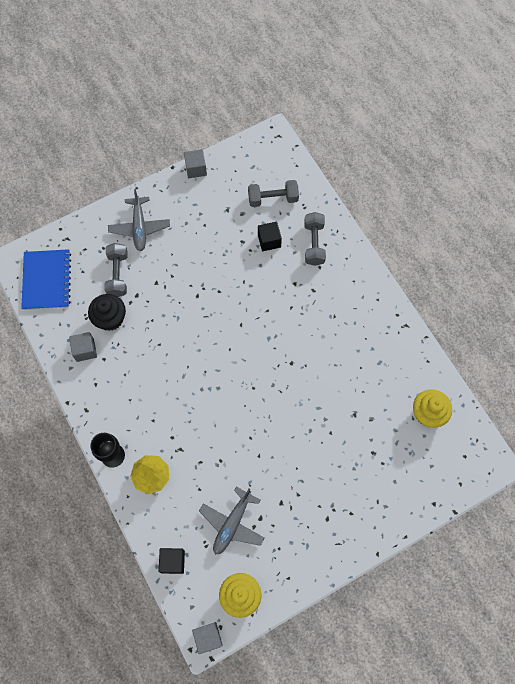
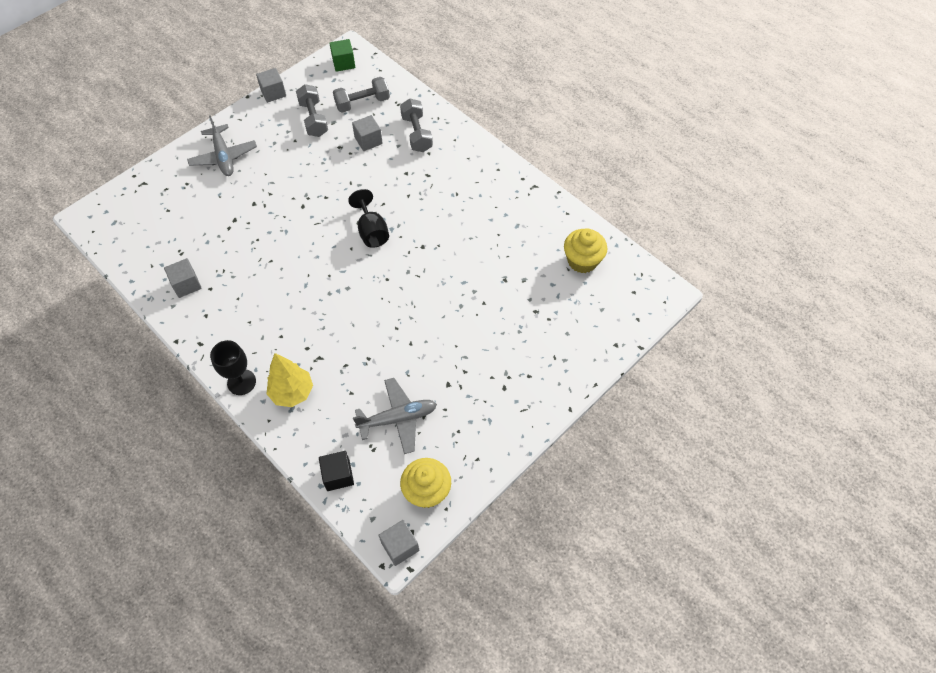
camera: 15 degrees left, 10 degrees down
blue notebook [21,249,71,310] -> none
black cupcake [88,294,126,331] -> none
grey dumbbell [104,243,128,297] -> grey dumbbell moved to [296,84,328,137]
grey plane [199,487,264,555] -> grey plane turned 120 degrees counterclockwise [353,378,437,454]
black cube [258,222,282,251] -> grey cube [352,115,383,151]
none -> green cube [329,39,355,72]
none -> black goblet [348,189,389,248]

